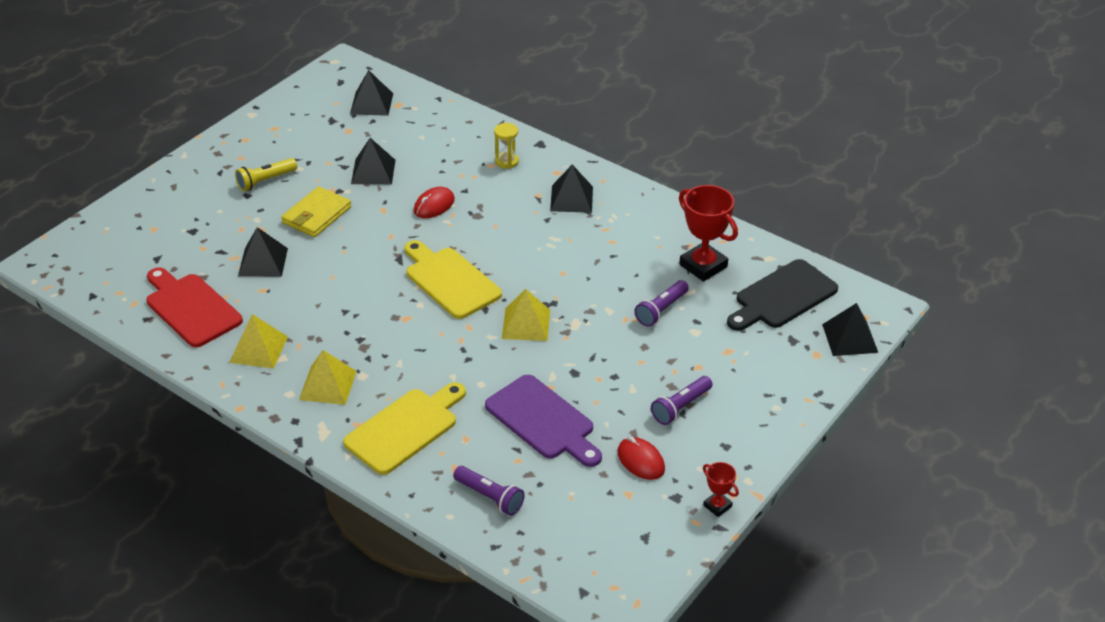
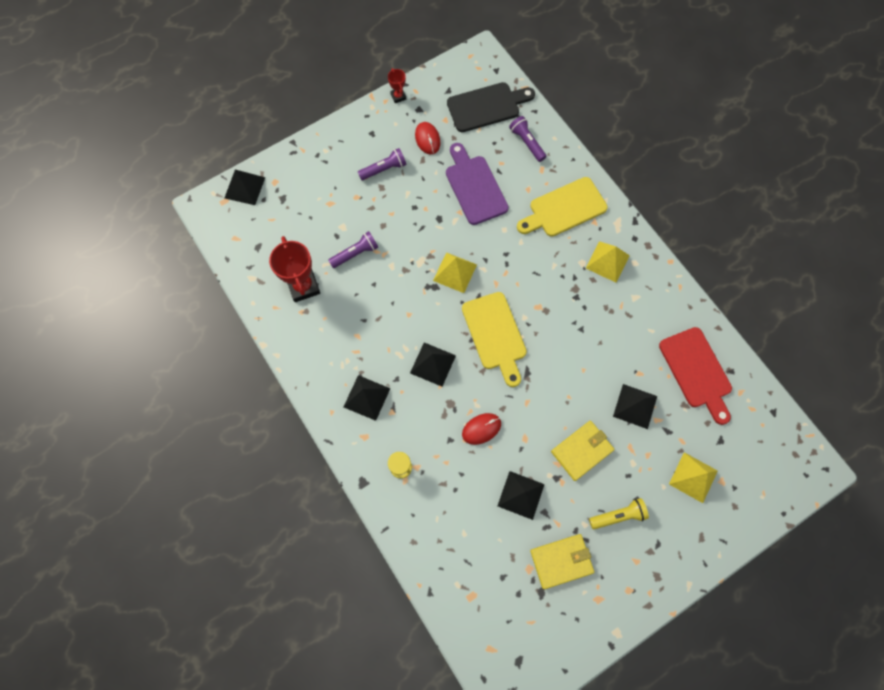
camera: 160 degrees left, 30 degrees up
yellow pyramid [229,314,288,369] -> yellow pyramid moved to [669,452,718,503]
black pyramid [350,70,393,116] -> black pyramid moved to [410,343,456,387]
black cutting board [727,259,838,331] -> black cutting board moved to [447,82,535,132]
none -> yellow wallet [530,534,594,589]

